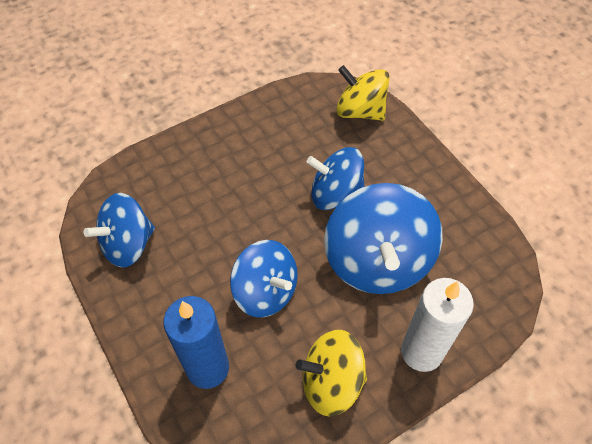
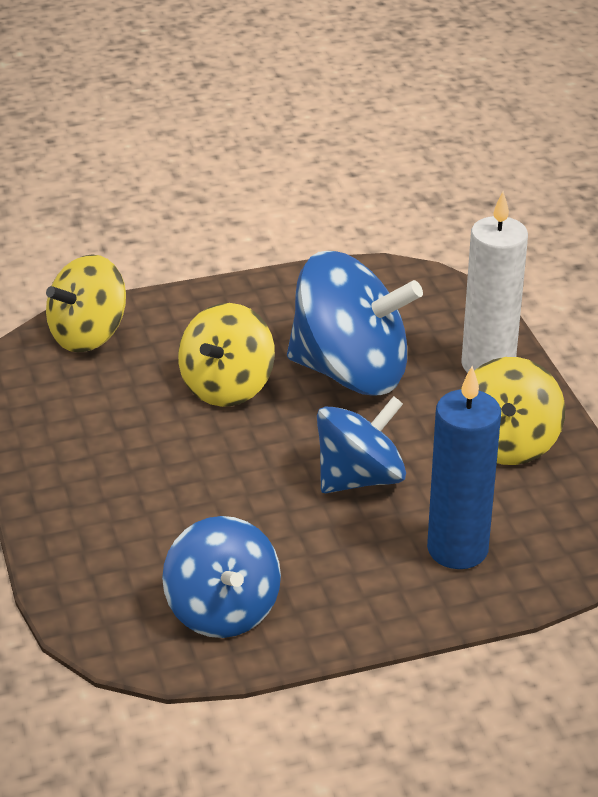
camera: 75 degrees left, 20 degrees down
blue spinning top [307,147,365,210] -> yellow spinning top [178,303,275,407]

